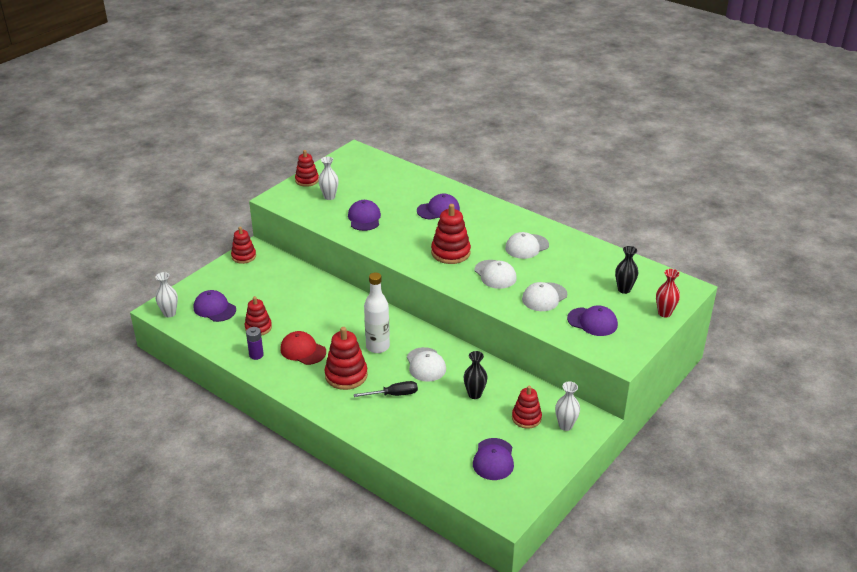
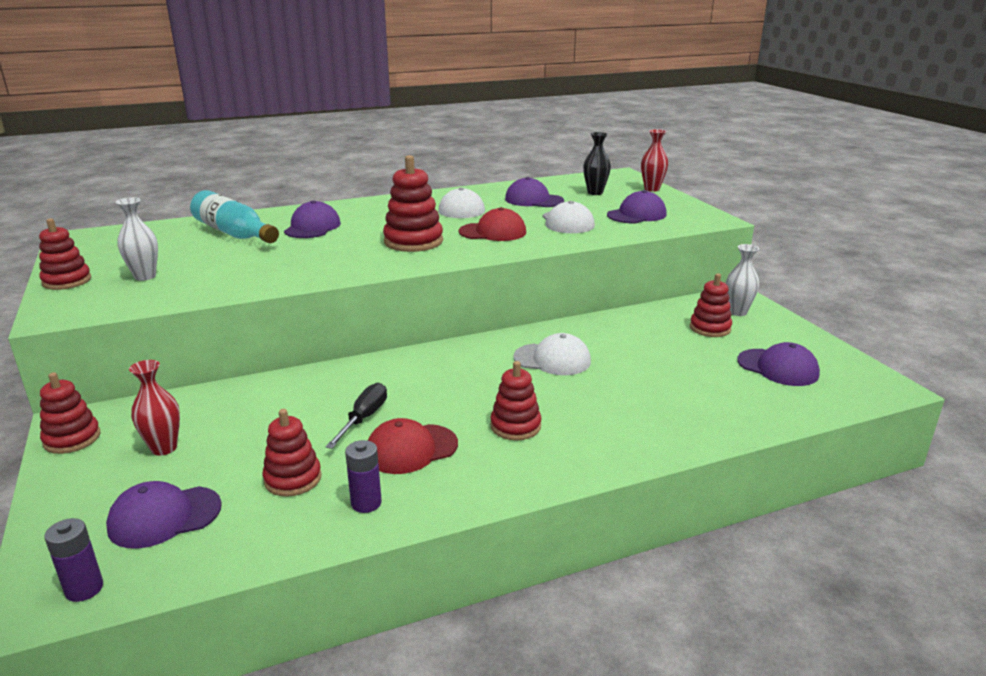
camera: 60 degrees left, 10 degrees down
white vase [155,272,178,317] -> purple battery [45,518,103,602]
red stacking toy [325,327,368,390] -> red stacking toy [490,361,541,441], size x0.67
purple cap [348,200,381,231] -> purple cap moved to [505,177,564,207]
black screwdriver [354,381,418,397] -> black screwdriver moved to [325,383,387,449]
white bottle [364,273,390,353] -> none
black vase [464,351,487,399] -> none
white cap [474,260,517,289] -> red cap [458,207,526,241]
none -> red vase [129,360,180,456]
none -> turquoise bottle [190,190,279,243]

